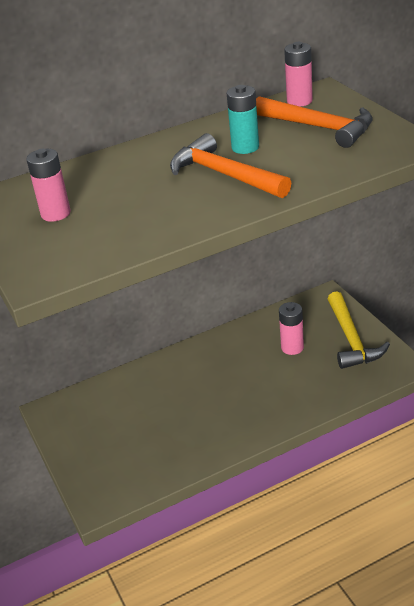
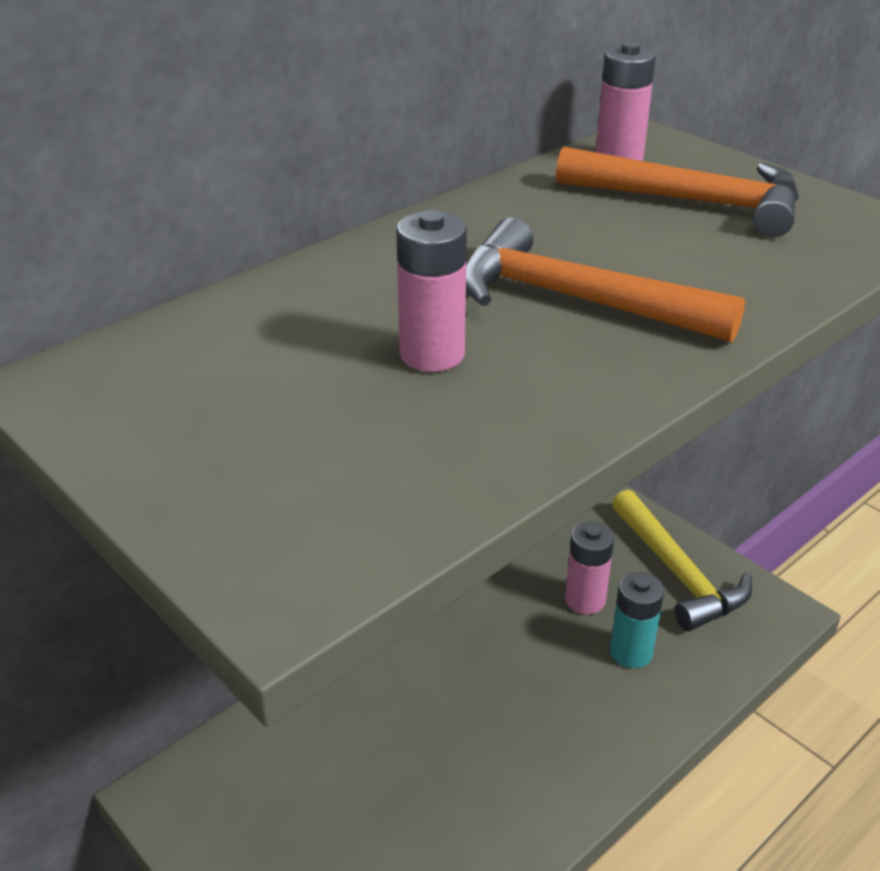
camera: 20 degrees left, 0 degrees up
pink battery [26,149,71,222] -> pink battery moved to [396,210,467,372]
turquoise battery [227,85,259,154] -> turquoise battery moved to [610,572,664,668]

